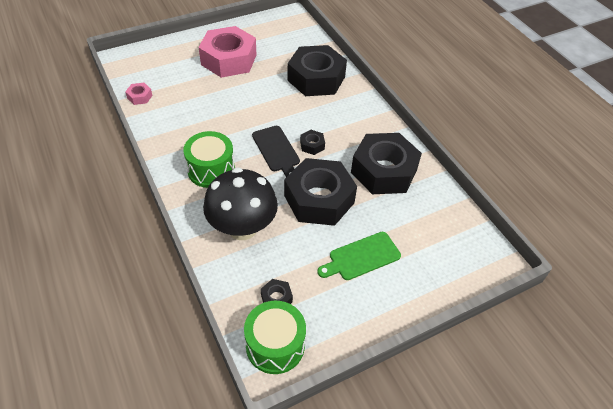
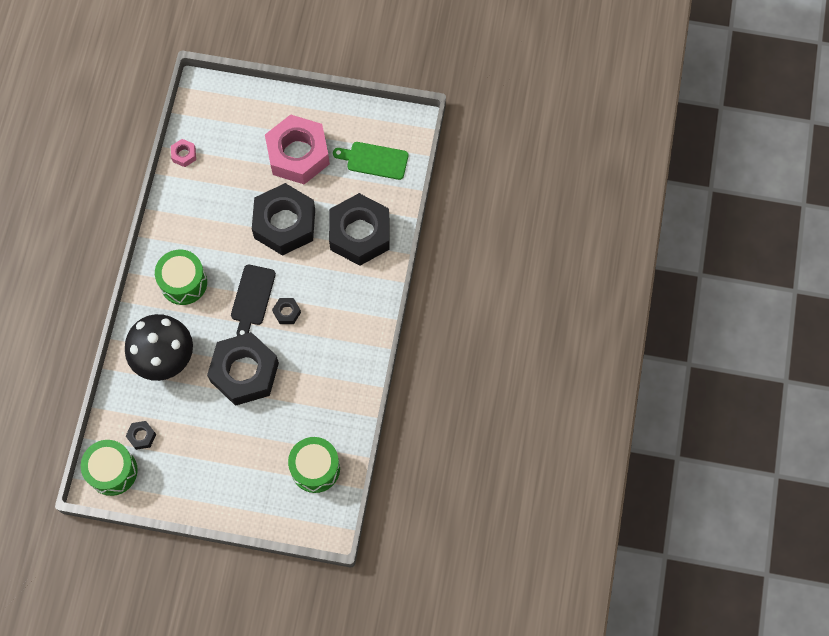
camera: 40 degrees right, 20 degrees up
green cutting board [317,232,401,280] -> green cutting board moved to [333,142,408,180]
black nut [351,133,422,194] -> black nut moved to [252,183,315,256]
none -> green drum [288,437,340,493]

